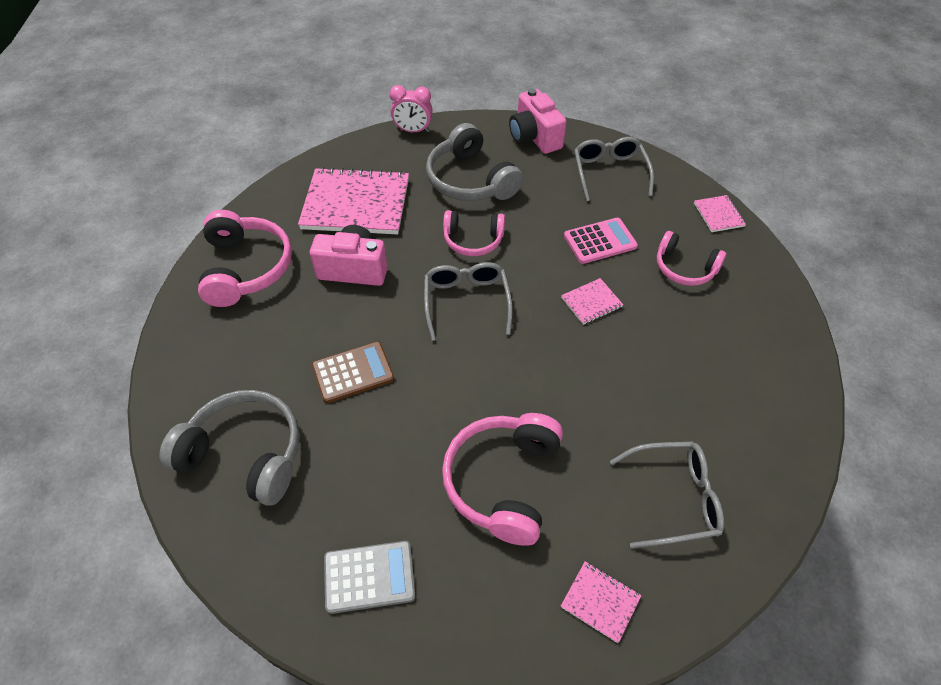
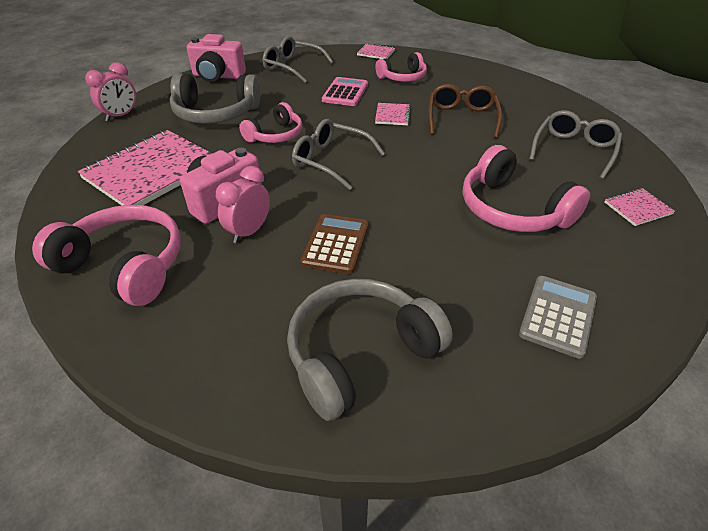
camera: 55 degrees left, 10 degrees down
none -> pink clock [216,166,270,243]
none -> brown glasses [428,84,502,138]

